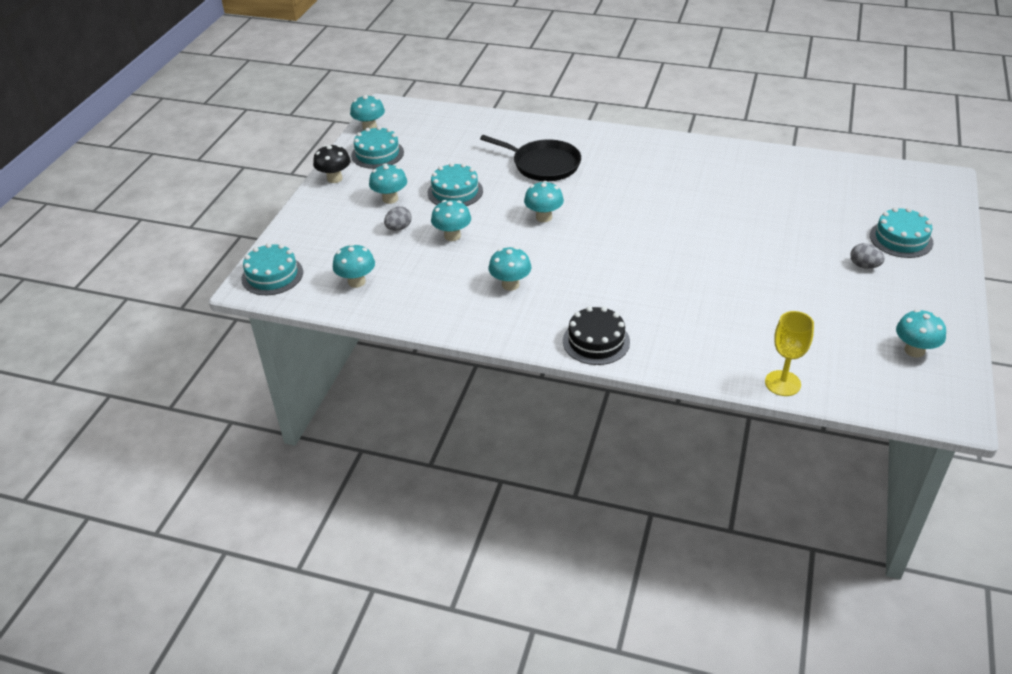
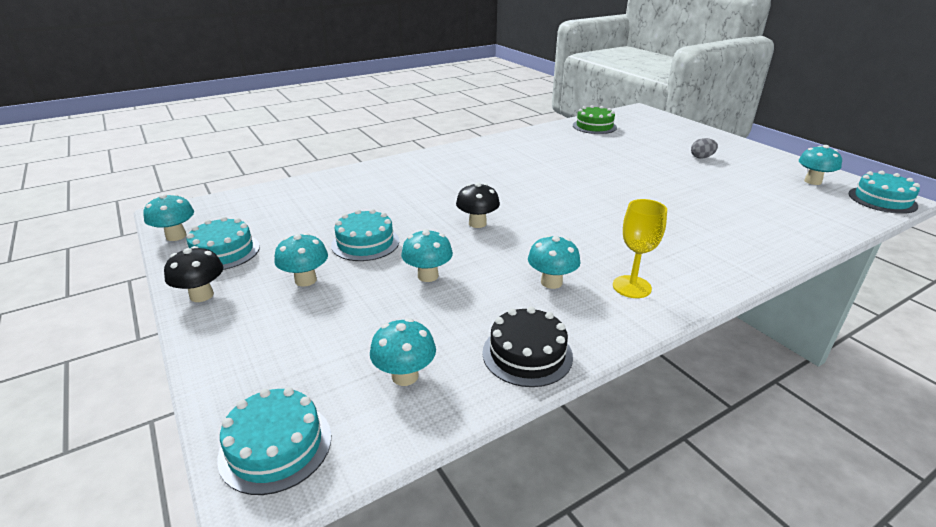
camera: 50 degrees left, 10 degrees down
grey egg [384,206,412,231] -> none
black pan [480,135,581,181] -> none
turquoise mushroom [524,181,564,222] -> black mushroom [456,182,500,228]
black cake [563,306,630,365] -> black cake moved to [482,307,573,387]
yellow goblet [765,311,814,396] -> yellow goblet moved to [613,199,667,298]
turquoise cake [870,207,933,258] -> turquoise cake moved to [849,171,920,214]
none -> green cake [573,105,617,134]

